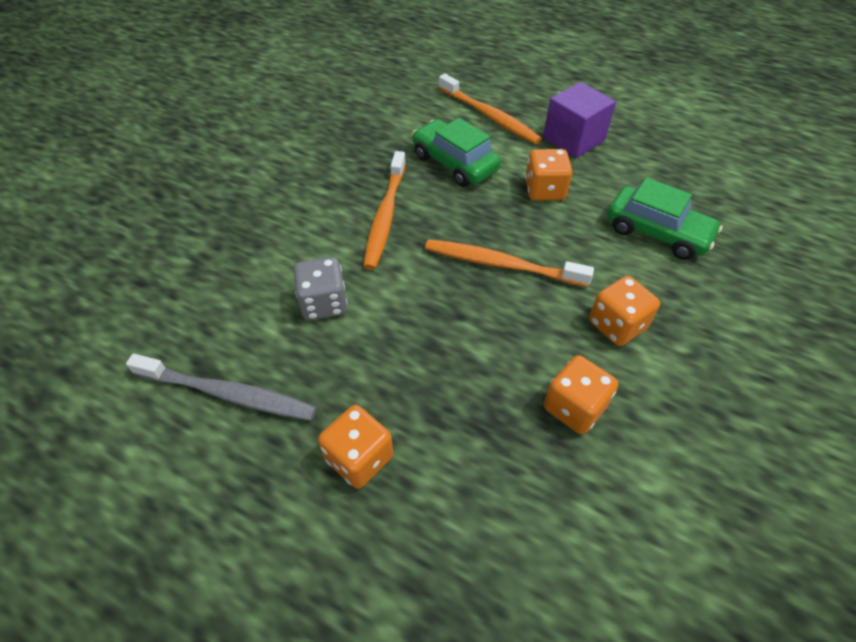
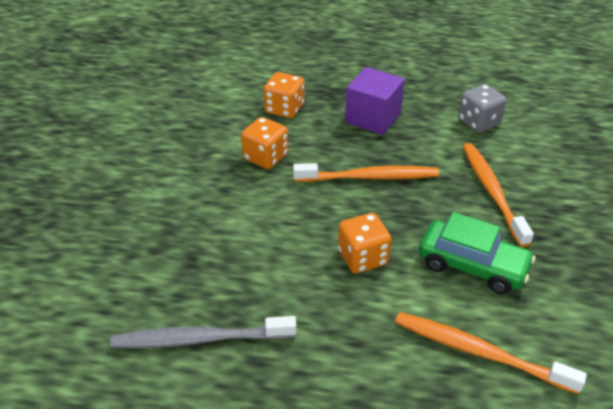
camera: 160 degrees right, 10 degrees down
grey toothbrush [126,354,317,421] -> grey toothbrush moved to [110,316,297,348]
orange dice [318,405,393,489] -> none
purple cube [543,82,616,158] -> purple cube moved to [345,67,405,135]
green car [608,177,723,260] -> none

